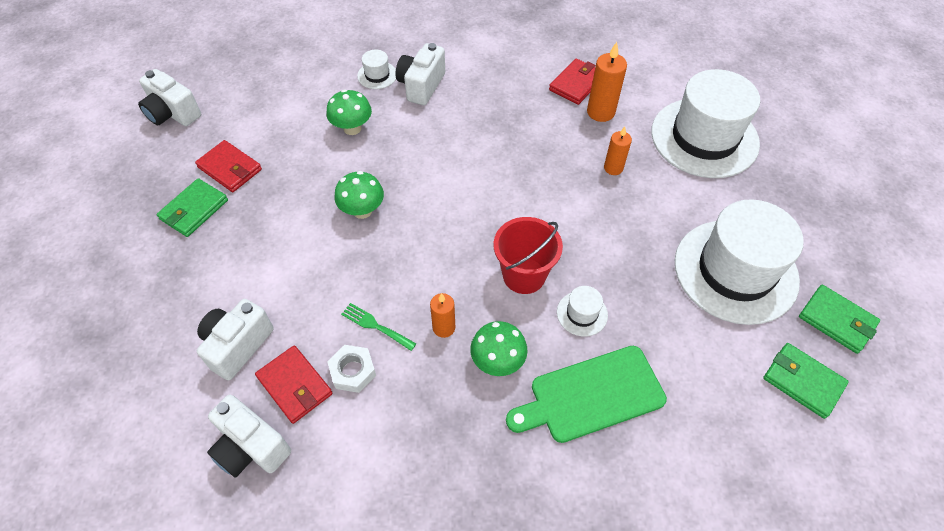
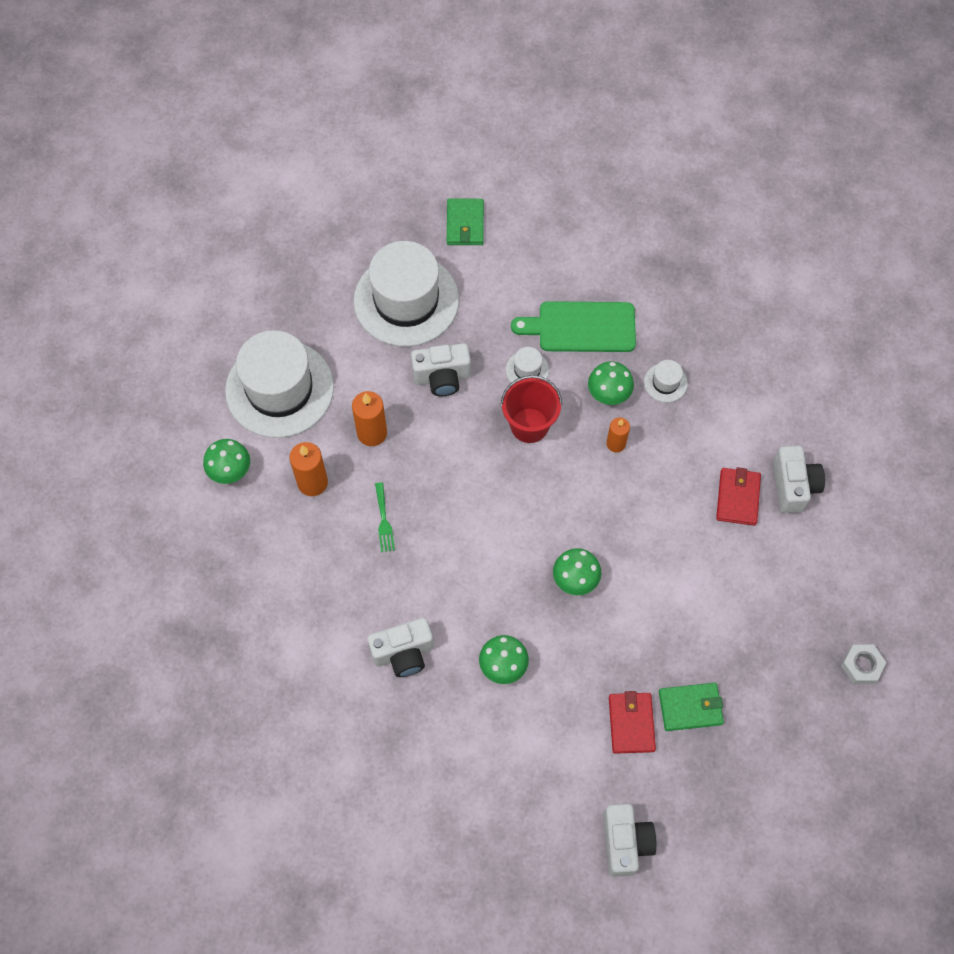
camera: 130 degrees left, 10 degrees up
white camera [197,299,274,380] -> white camera moved to [411,343,471,396]
white nut [327,345,376,393] -> white nut moved to [841,645,886,684]
green fork [341,303,416,351] -> green fork moved to [375,482,395,552]
white hat [357,49,396,89] -> white hat moved to [644,360,688,402]
green cutting board [506,346,667,443] -> green cutting board turned 150 degrees clockwise [511,301,636,352]
red wallet [549,59,596,105] -> none
orange candle [604,126,632,175] -> orange candle [352,391,387,446], size x1.55
green wallet [799,285,880,354] -> none
none -> green mushroom [203,439,250,484]

